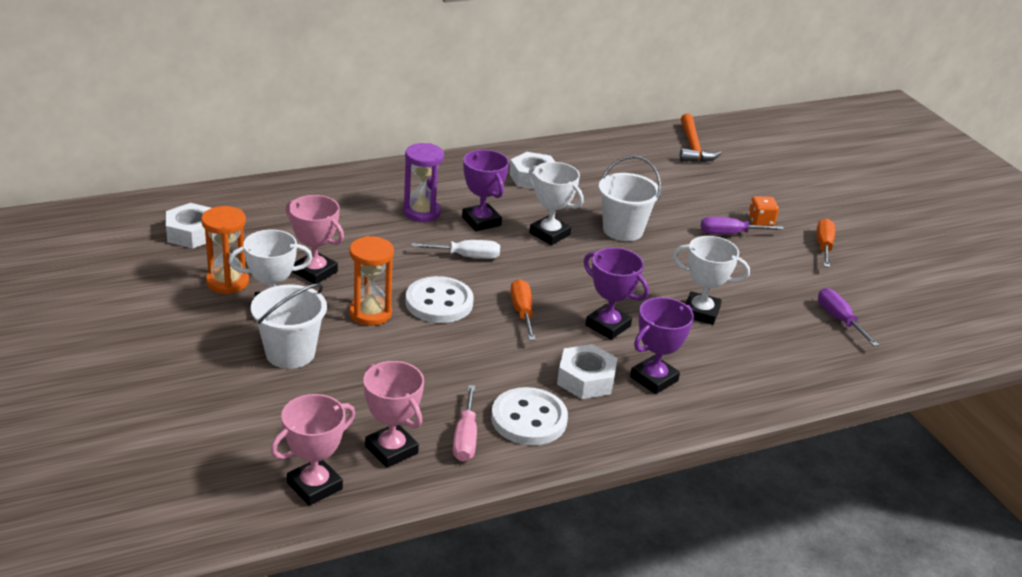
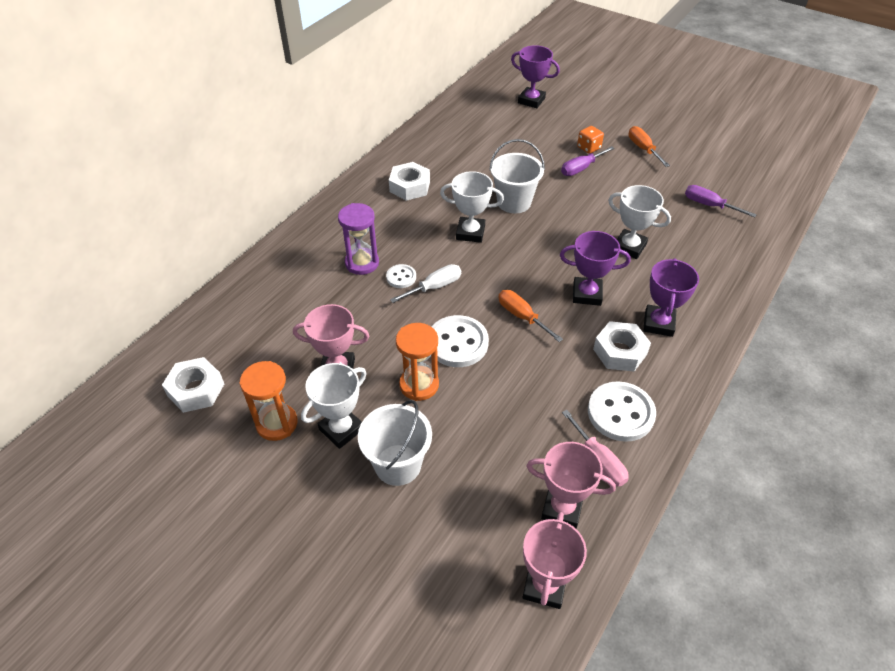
camera: 30 degrees left, 15 degrees up
purple trophy [462,150,509,231] -> purple trophy moved to [511,45,560,108]
white trophy [673,236,750,325] -> white trophy turned 45 degrees clockwise [608,185,671,259]
orange hammer [679,113,722,162] -> none
none -> white button [386,264,416,288]

